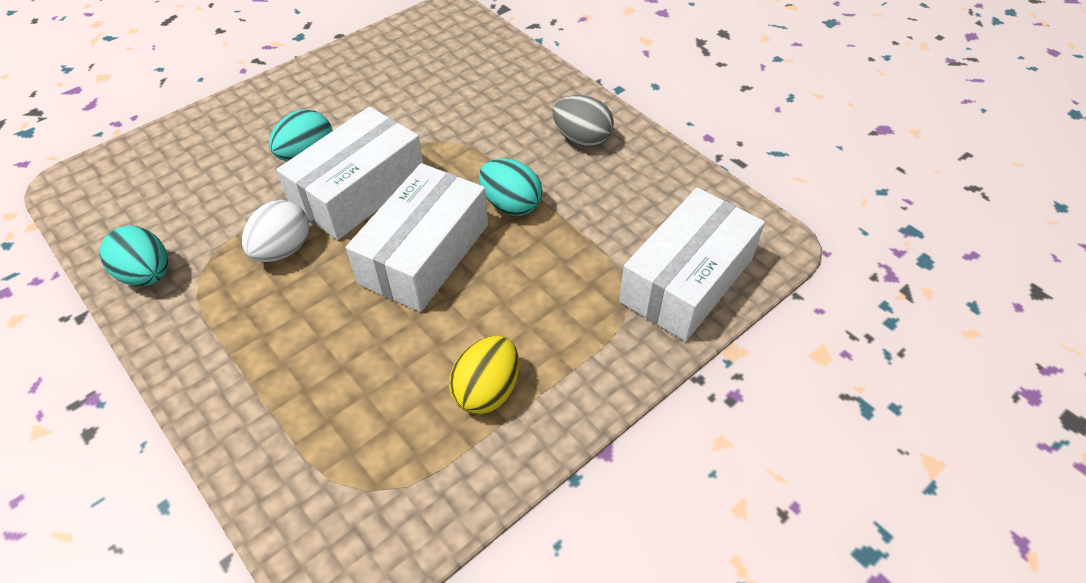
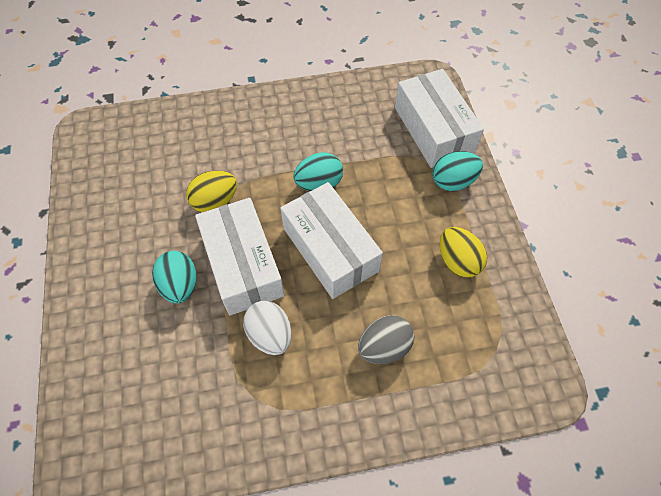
camera: 60 degrees left, 10 degrees up
turquoise egg [100,226,168,286] -> turquoise egg moved to [432,151,483,191]
grey egg [553,95,614,147] -> grey egg moved to [358,315,414,364]
none -> yellow egg [186,170,237,212]

